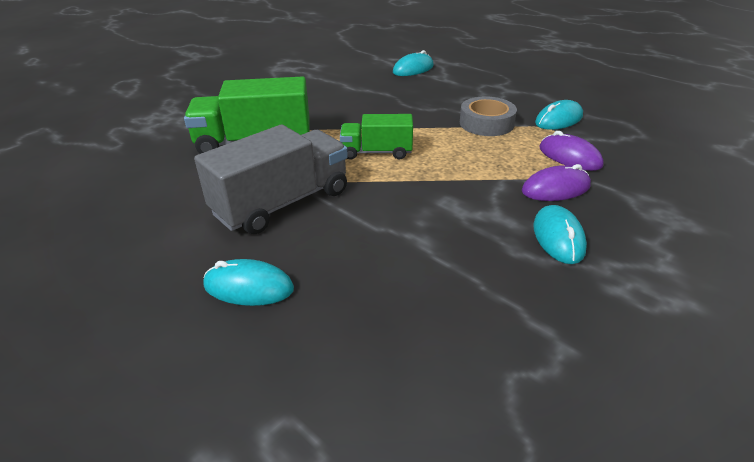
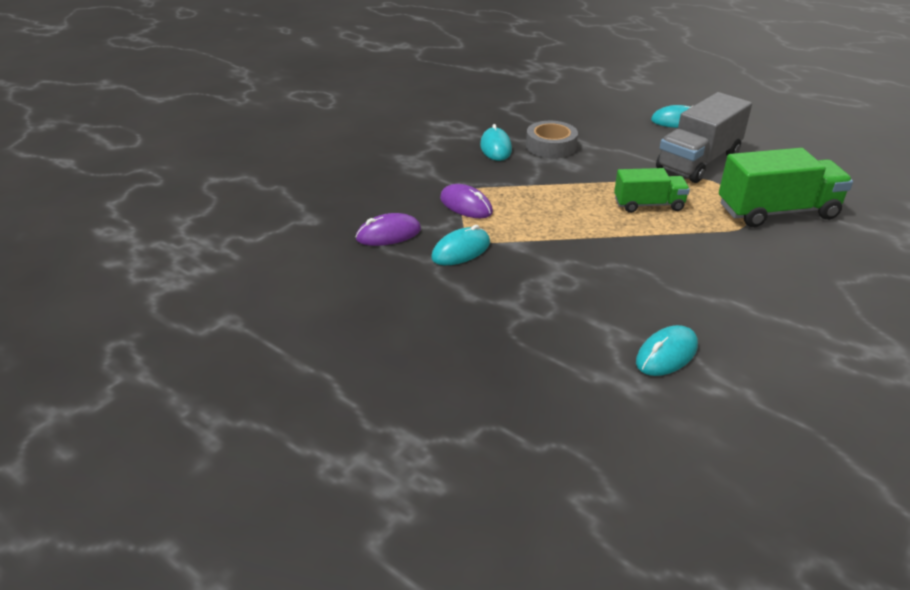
camera: 175 degrees right, 0 degrees up
grey tape [460,96,517,136] -> grey tape moved to [526,121,578,158]
purple mouse [521,164,591,201] -> purple mouse moved to [356,213,421,246]

